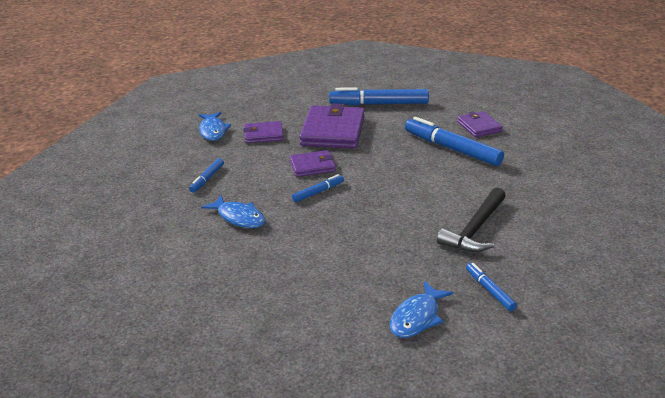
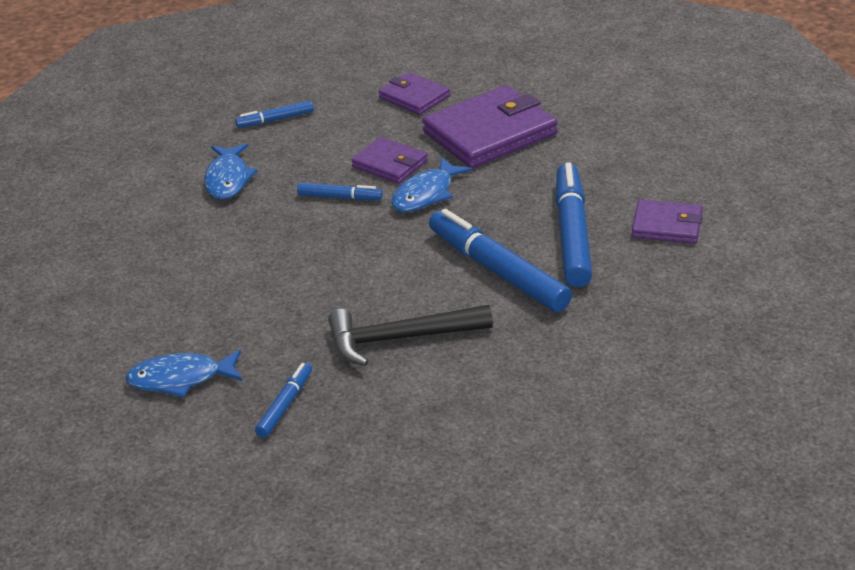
camera: 50 degrees right, 5 degrees up
blue fish [199,112,231,141] -> blue fish moved to [391,157,472,212]
blue marker [329,87,429,106] -> blue marker moved to [429,209,572,312]
purple wallet [457,111,503,137] -> purple wallet turned 75 degrees clockwise [632,199,703,244]

